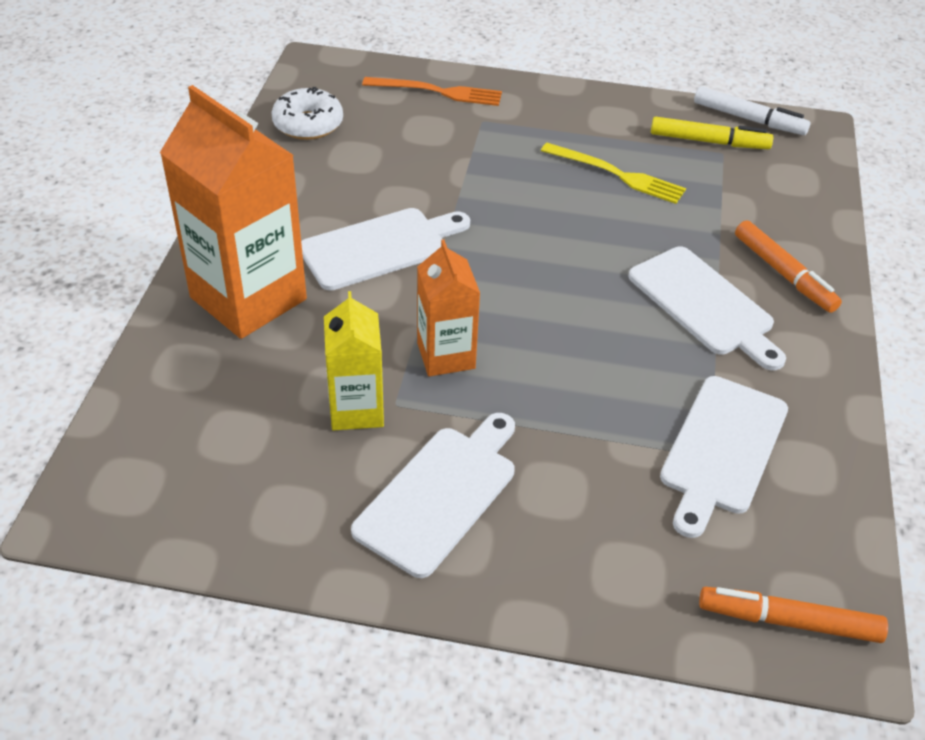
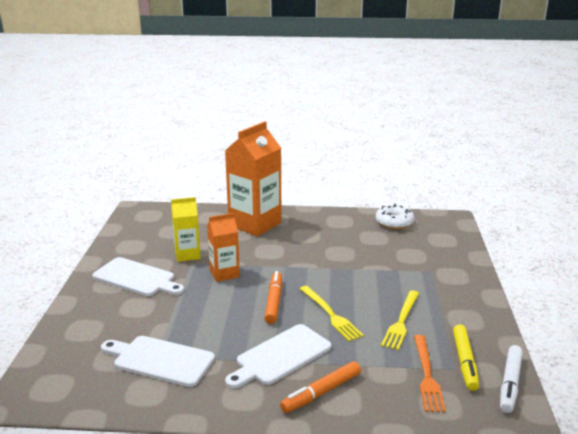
camera: 85 degrees right, 20 degrees down
white cutting board [301,208,470,291] -> none
orange fork [362,77,502,106] -> orange fork moved to [414,335,446,412]
orange marker [699,587,888,643] -> orange marker moved to [264,271,282,324]
none -> yellow fork [300,286,364,341]

